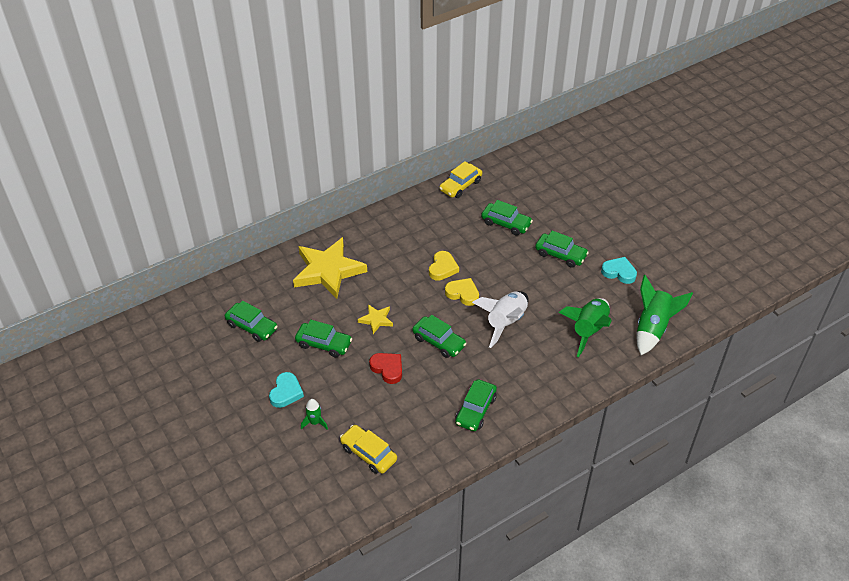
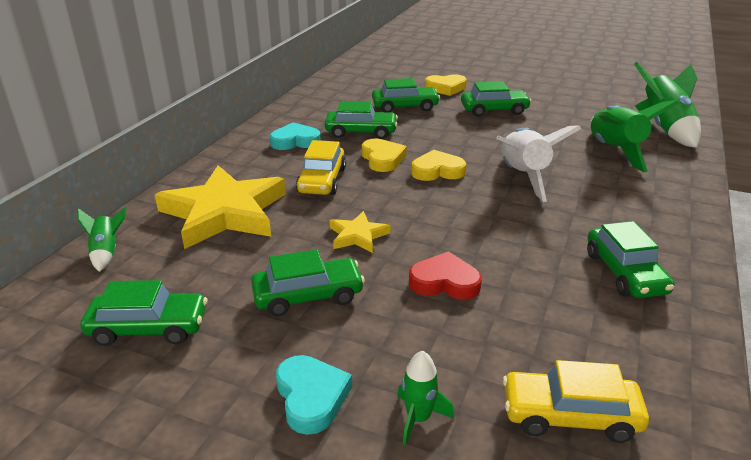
camera: 35 degrees left, 15 degrees down
green car [412,315,467,358] -> green car moved to [325,101,398,139]
yellow car [439,161,482,198] -> yellow car moved to [296,140,346,195]
turquoise heart [601,257,637,284] -> turquoise heart moved to [270,122,321,150]
none -> green rocket [77,207,127,272]
none -> yellow heart [425,74,467,96]

